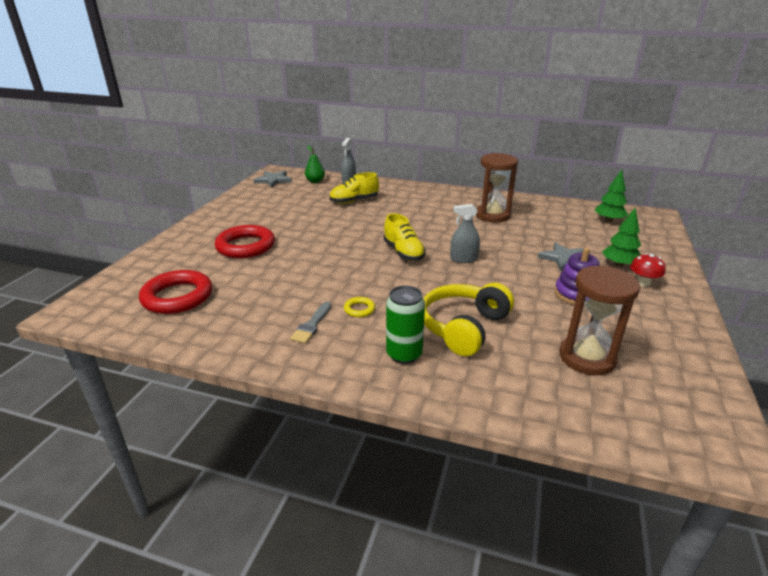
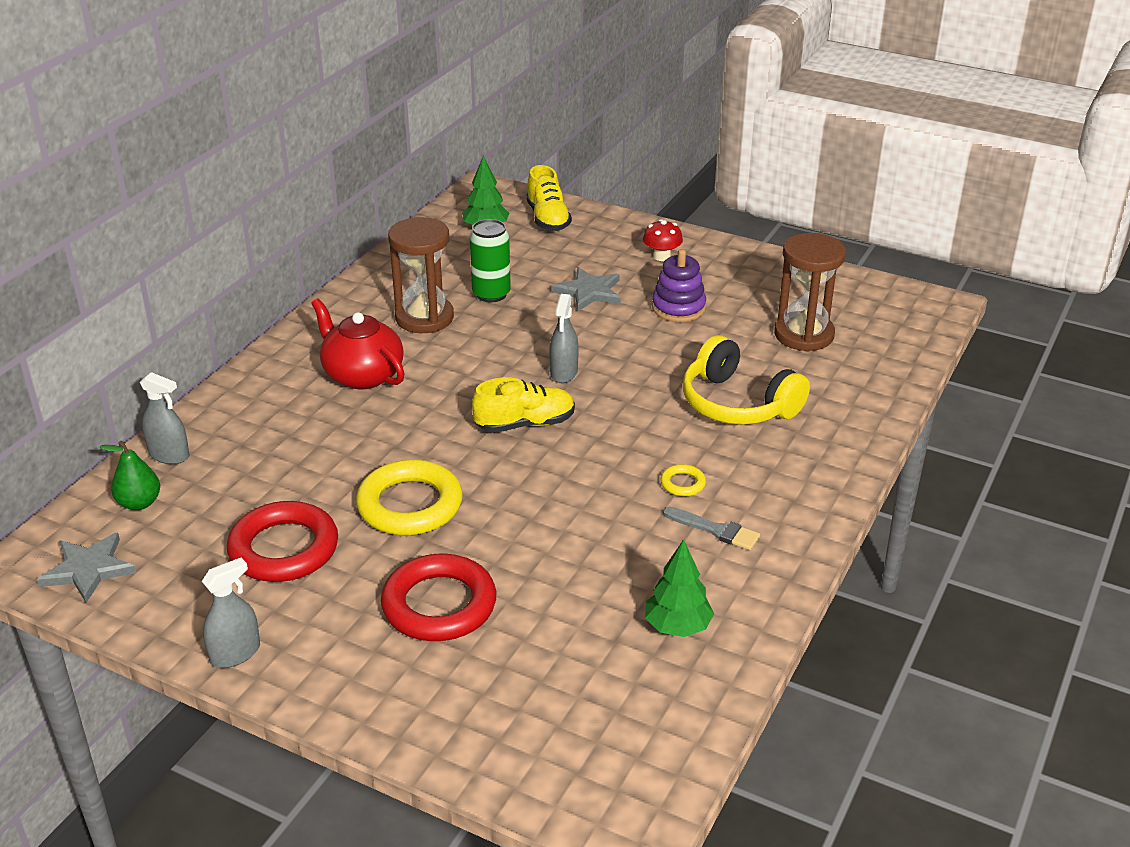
camera: 80 degrees left, 5 degrees up
red ring [139,270,212,314] -> red ring moved to [227,501,338,582]
yellow shoe [329,172,379,204] -> yellow shoe moved to [526,165,572,231]
green can [386,286,425,364] -> green can moved to [470,219,511,303]
green tree [602,207,641,267] -> green tree moved to [645,539,714,637]
none -> grey spray bottle [202,558,260,668]
none -> red teapot [311,298,405,389]
none -> yellow ring [356,460,463,535]

